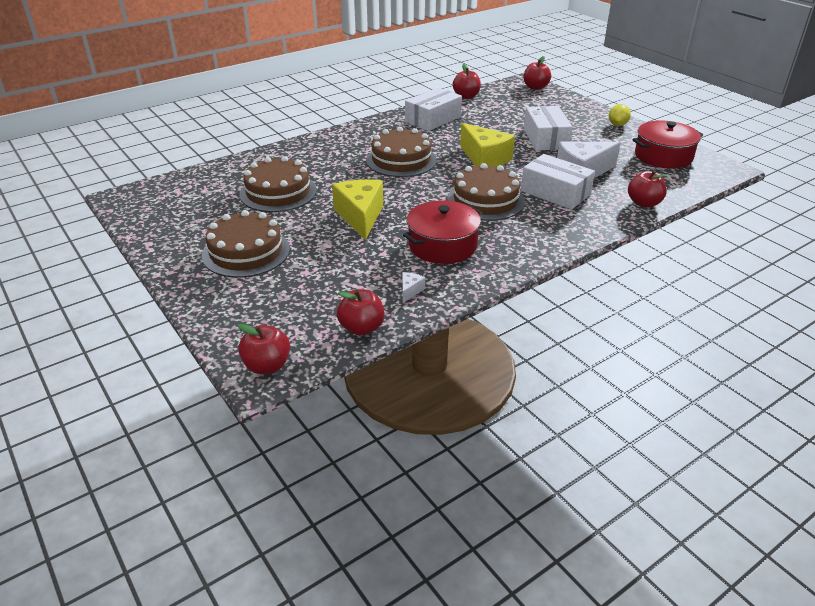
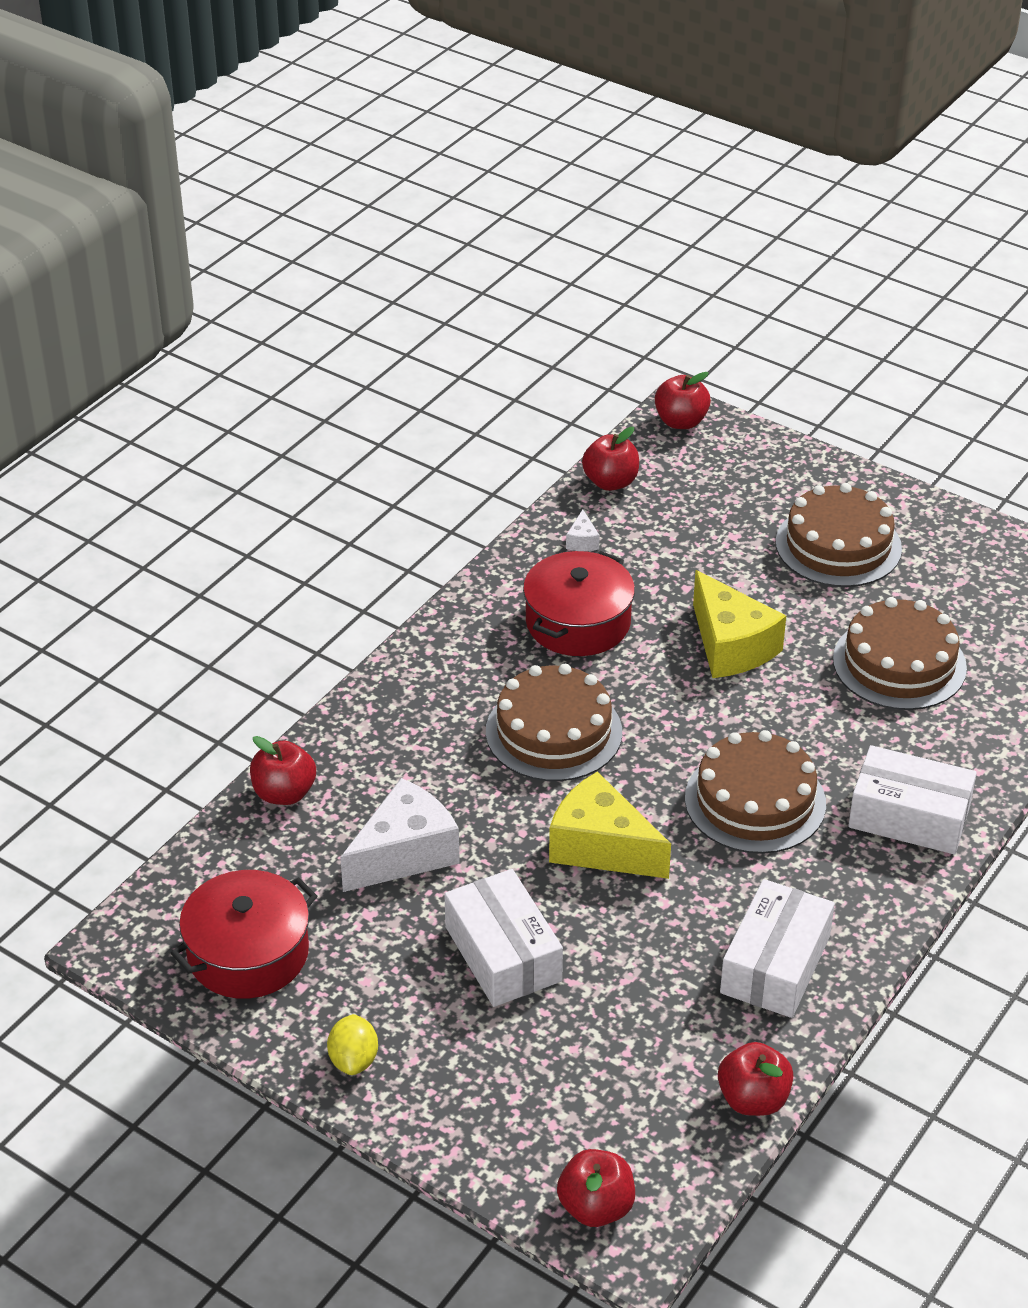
camera: 160 degrees right, 5 degrees up
white box [521,154,595,210] -> white box moved to [848,745,977,854]

